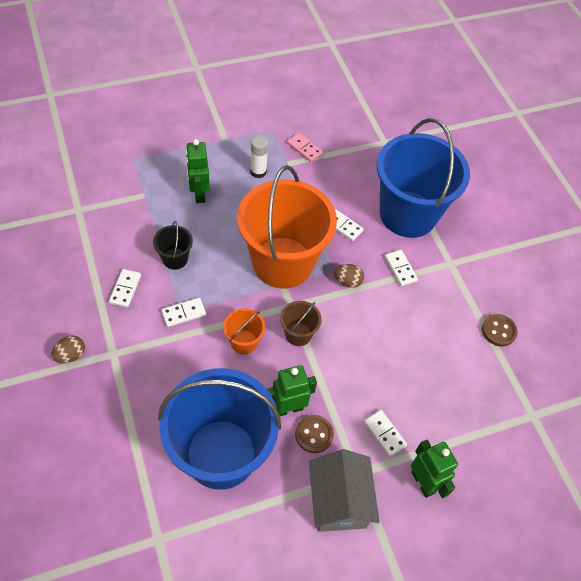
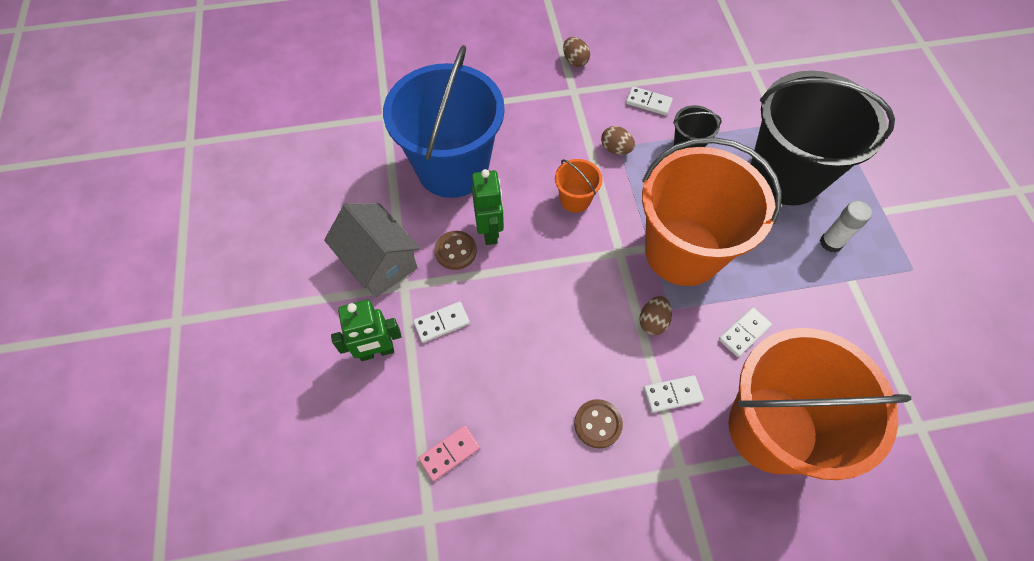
camera: 105 degrees right, 5 degrees up
white domino [161,298,206,327] -> brown egg [601,126,635,155]
green robot [186,139,210,203] -> black bucket [751,71,895,206]
brown bucket [280,301,322,346] -> none
pink domino [287,133,323,162] -> pink domino moved to [418,425,480,481]
grey house [309,449,380,532] -> grey house turned 45 degrees clockwise [324,203,420,298]
blue bucket [377,118,470,238] -> orange bucket [728,328,912,480]
brown button [482,314,517,346] -> brown button moved to [574,399,623,448]

